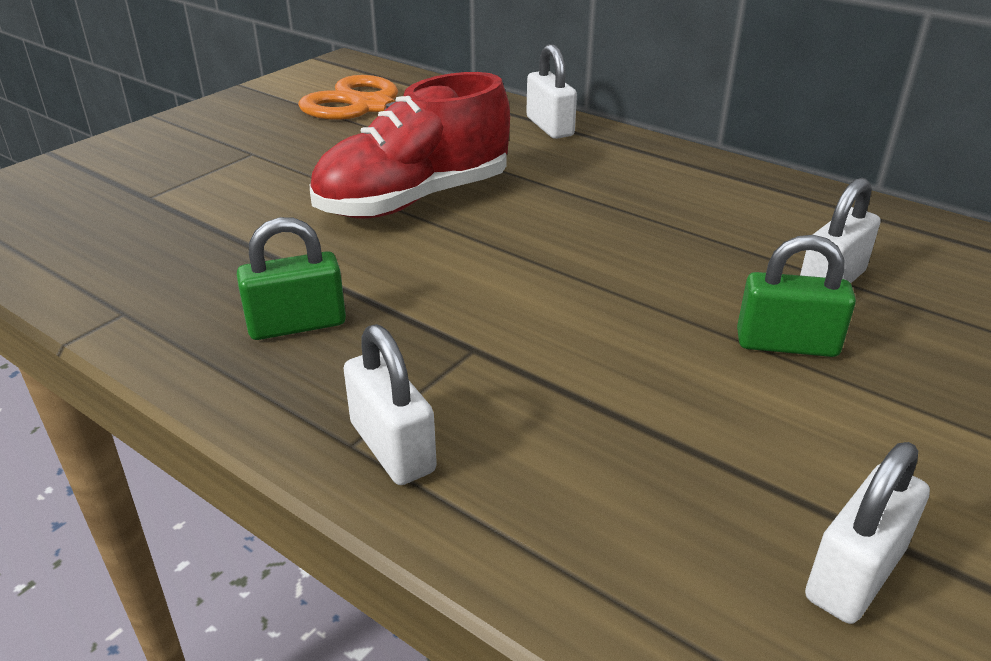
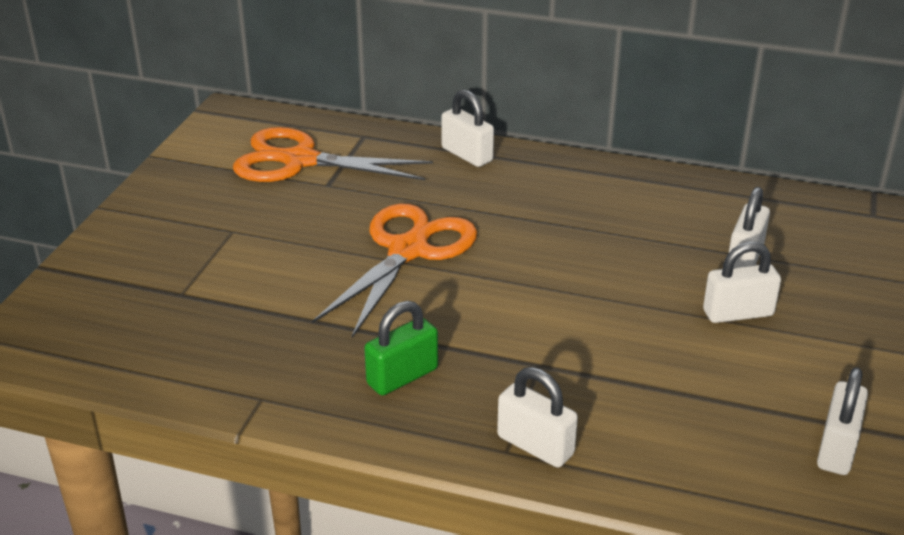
camera: 20 degrees left, 0 degrees up
red shoe [310,72,510,219] -> orange scissors [312,204,477,337]
green padlock [737,235,856,357] -> white padlock [703,242,781,323]

